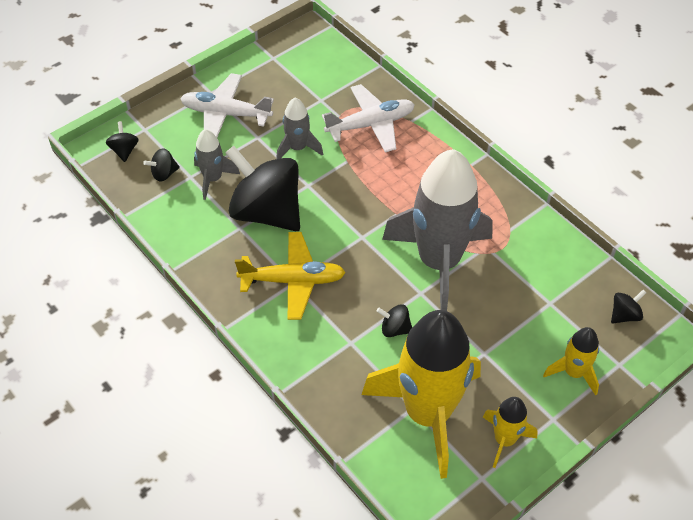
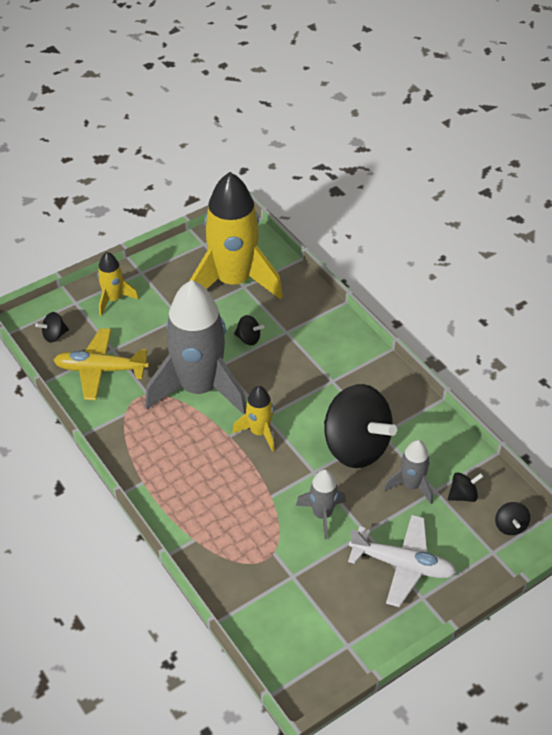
camera: 175 degrees left, 5 degrees down
yellow plane [235,232,346,320] -> yellow plane moved to [54,328,149,400]
white plane [322,84,415,152] -> none
yellow rocket [483,397,538,468] -> yellow rocket moved to [232,386,274,452]

